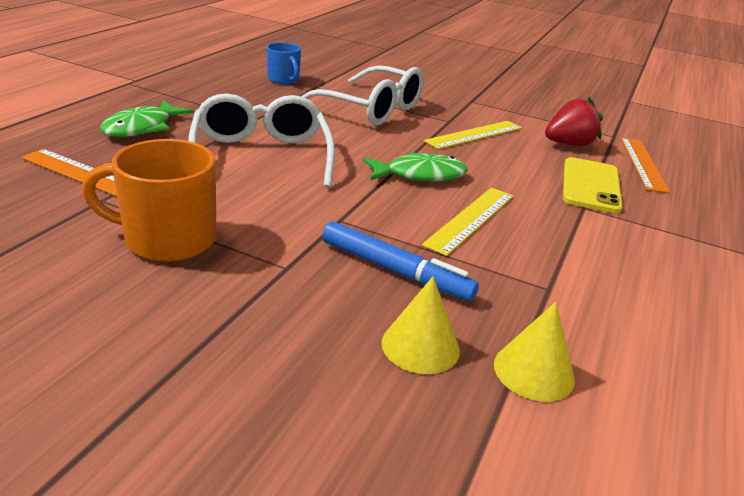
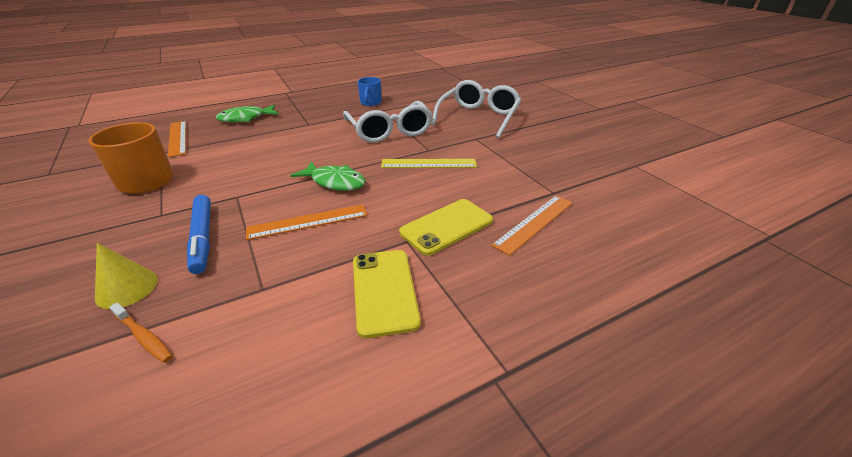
camera: 40 degrees right, 5 degrees up
white glasses [188,93,335,188] -> white glasses moved to [431,80,521,138]
yellow ruler [422,188,513,256] -> orange ruler [246,204,368,240]
yellow cone [494,302,575,402] -> orange toothbrush [109,303,173,363]
red strawberry [545,97,603,146] -> none
none -> yellow phone [353,250,421,338]

